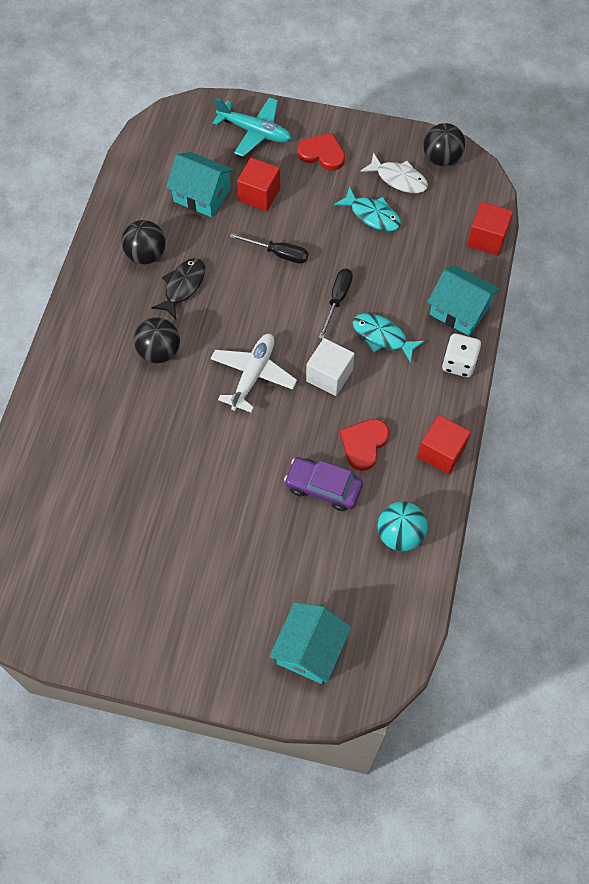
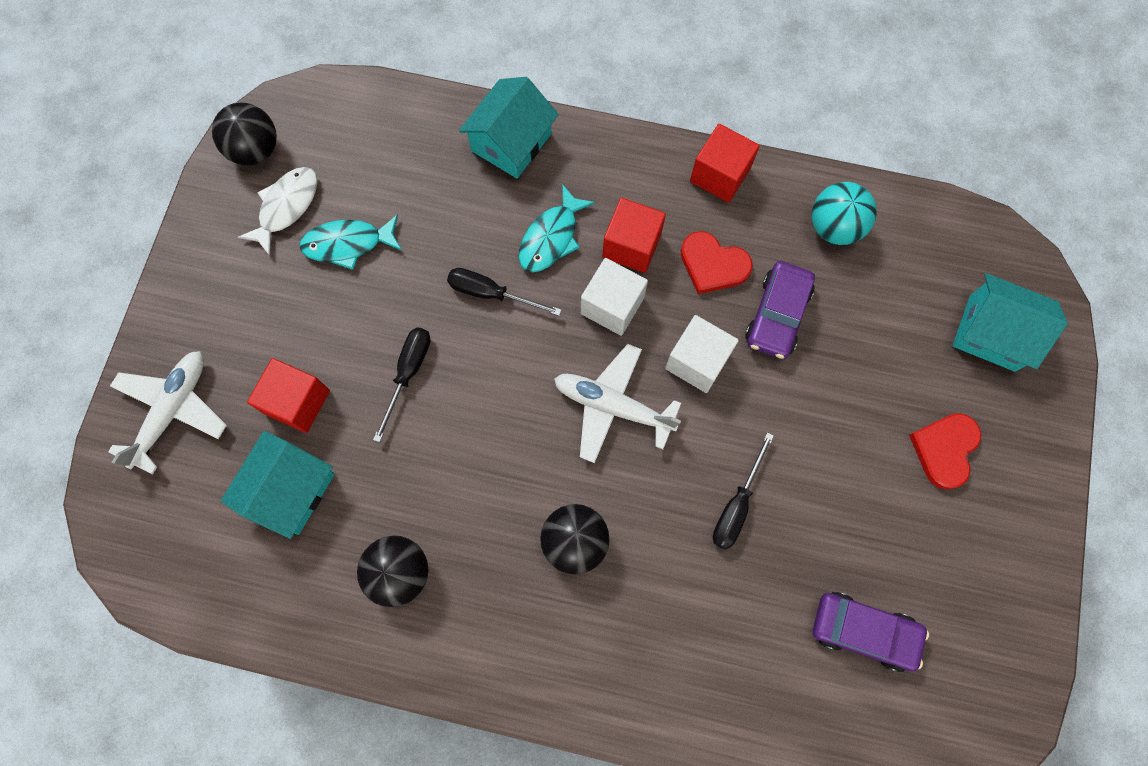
camera: 90 degrees left, 10 degrees up
black fish [151,258,205,319] -> none
turquoise plane [213,97,291,157] -> white plane [108,351,227,474]
red heart [297,133,345,171] -> red heart moved to [909,413,981,490]
turquoise fish [334,186,401,231] -> turquoise fish turned 135 degrees counterclockwise [299,214,402,270]
white dice [442,333,481,377] -> none
red cube [467,202,513,256] -> red cube moved to [602,198,666,273]
none -> white cube [665,315,739,393]
none -> black screwdriver [713,432,774,550]
none -> purple car [813,592,929,672]

